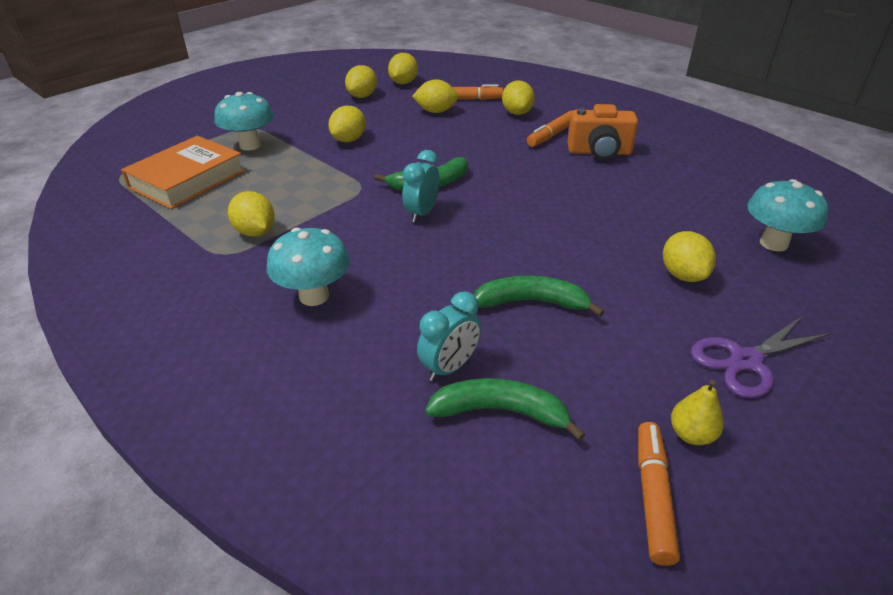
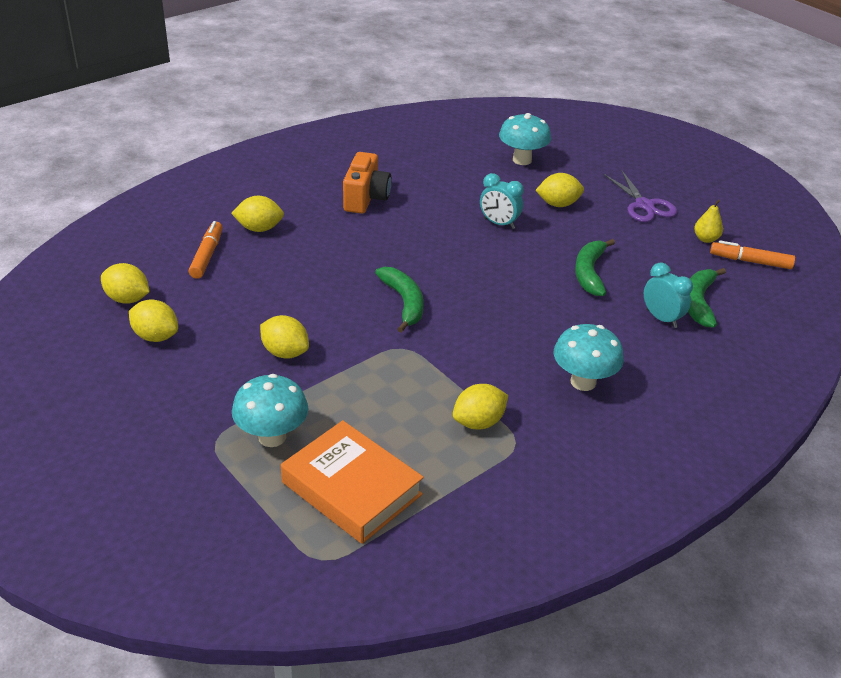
camera: 85 degrees left, 0 degrees up
turquoise clock [402,150,440,223] -> turquoise clock moved to [480,173,524,229]
yellow lemon [412,79,459,113] -> none
orange marker [527,111,572,147] -> none

